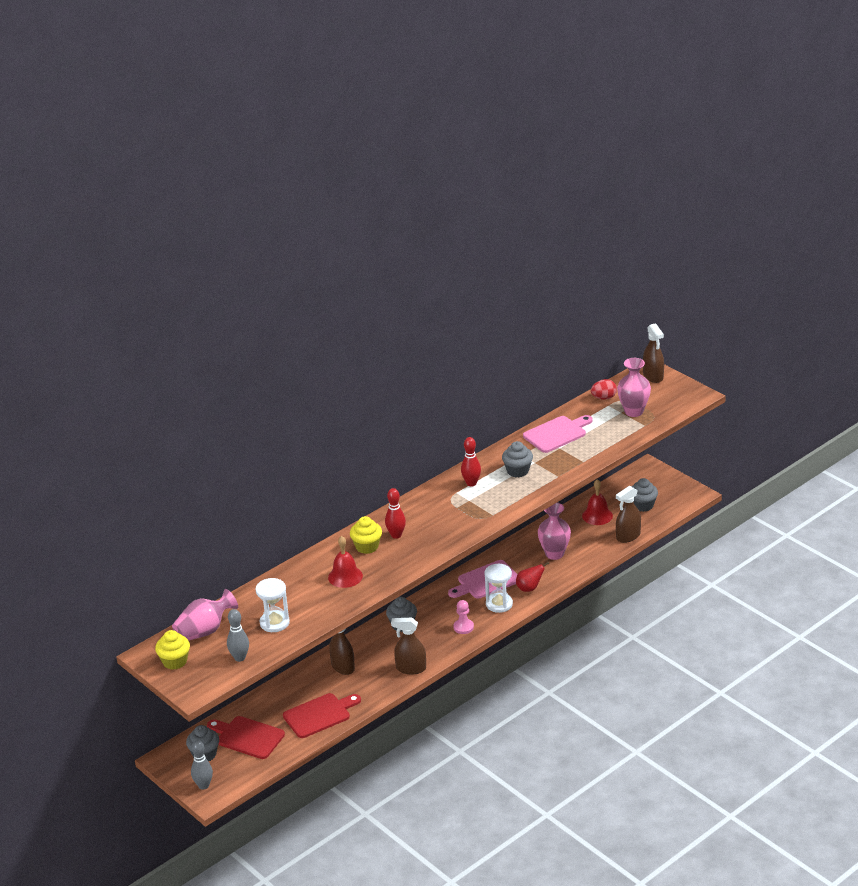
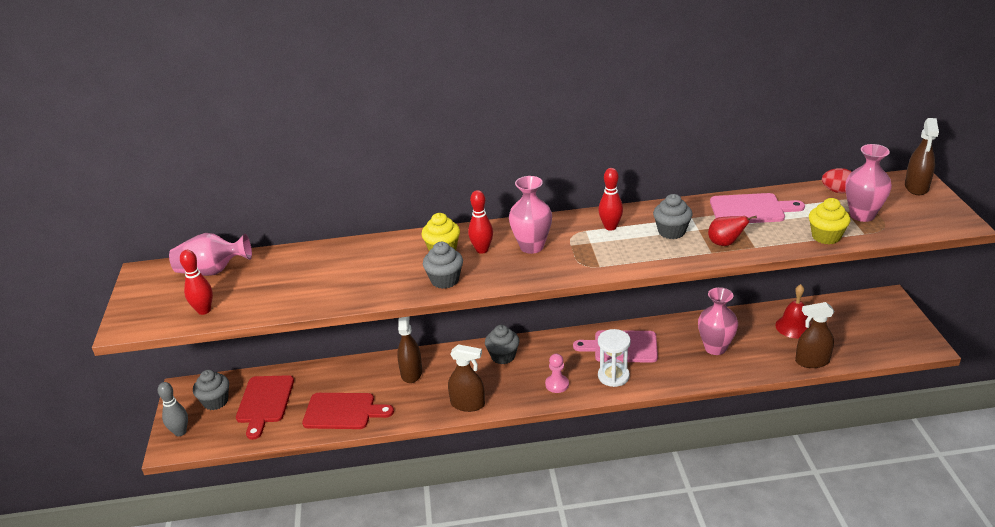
camera: 35 degrees right, 0 degrees up
yellow cupcake [155,630,190,670] -> yellow cupcake moved to [809,198,851,244]
red cutting board [207,716,285,759] -> red cutting board turned 150 degrees counterclockwise [236,375,294,440]
grey bowling pin [227,609,249,662] -> red bowling pin [180,250,213,315]
white hourglass [255,578,290,632] -> none
red bell [328,536,363,588] -> none
brown spray bottle [391,618,426,675] -> brown spray bottle turned 150 degrees clockwise [448,344,485,412]
red pear [516,562,549,592] -> red pear moved to [708,216,757,246]
grey cupcake [632,478,658,512] -> grey cupcake moved to [423,242,463,289]
none -> pink vase [509,176,552,254]

